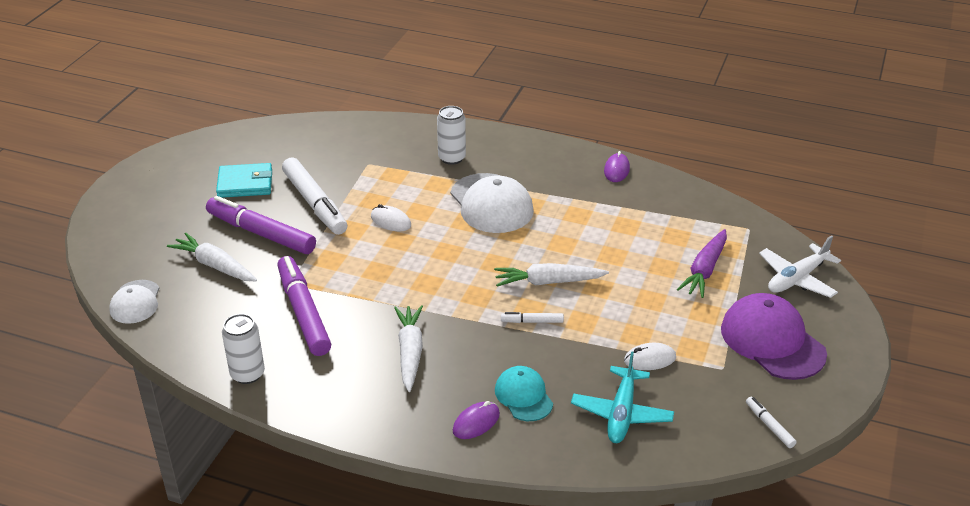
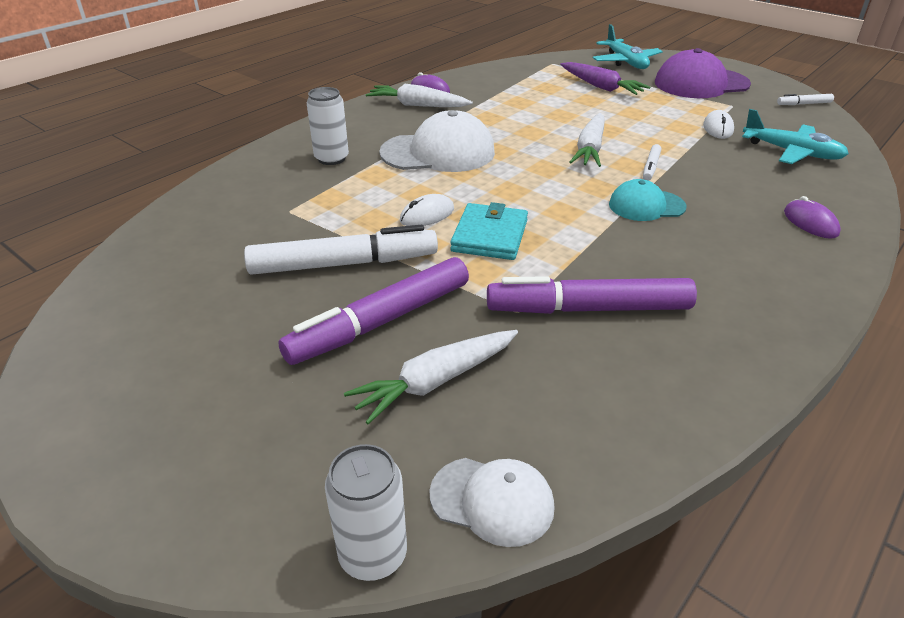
camera: 70 degrees left, 0 degrees up
turquoise wallet [216,163,272,198] -> turquoise wallet moved to [450,202,528,260]
white can [222,314,265,384] -> white can moved to [325,444,407,581]
white carrot [394,305,423,392] -> white carrot moved to [366,84,473,107]
turquoise cap [495,366,553,421] -> turquoise cap moved to [609,179,687,221]
white plane [759,235,841,298] -> turquoise plane [593,24,663,69]

